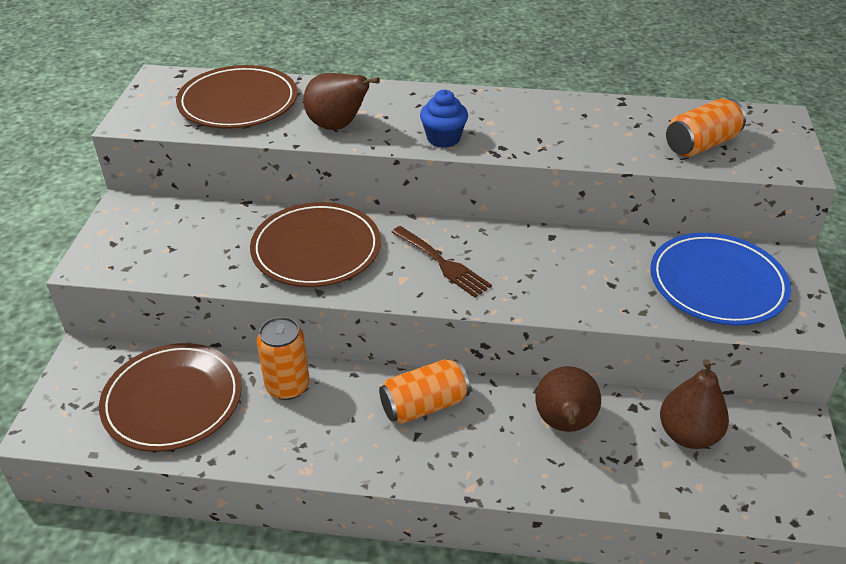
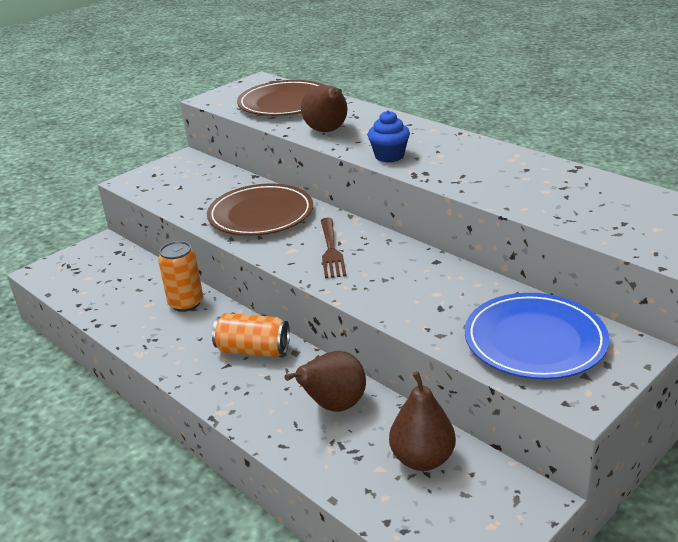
camera: 40 degrees right, 10 degrees down
brown plate [99,343,242,452] -> none
orange can [666,99,746,157] -> none

